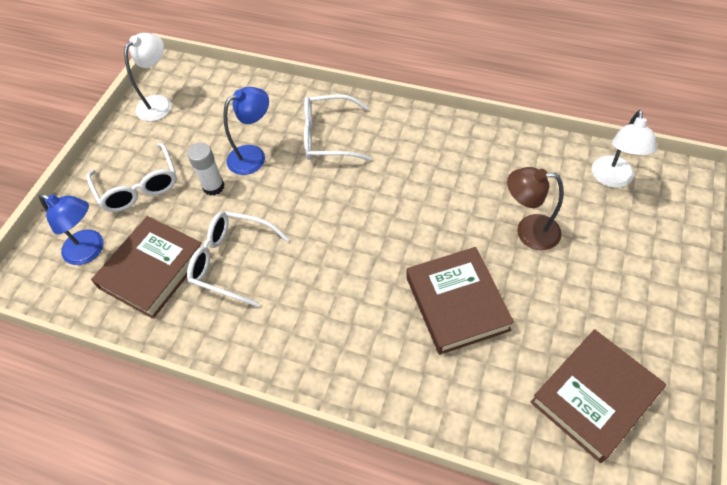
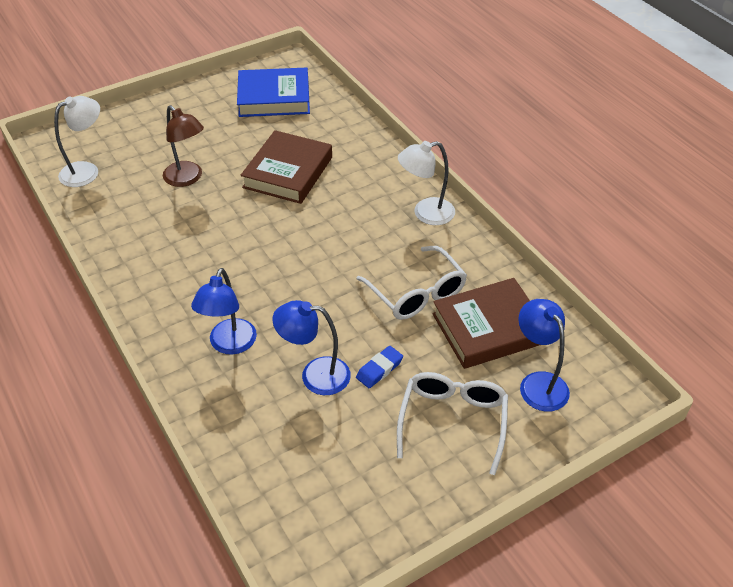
camera: 145 degrees left, 10 degrees down
white lamp [124,33,172,121] -> white lamp moved to [398,141,455,225]
white glue stick [187,143,225,196] -> blue eraser [356,346,403,388]
white glasses [304,94,372,161] -> blue lamp [191,268,257,355]
brown book [531,329,666,463] -> blue book [237,68,310,117]

